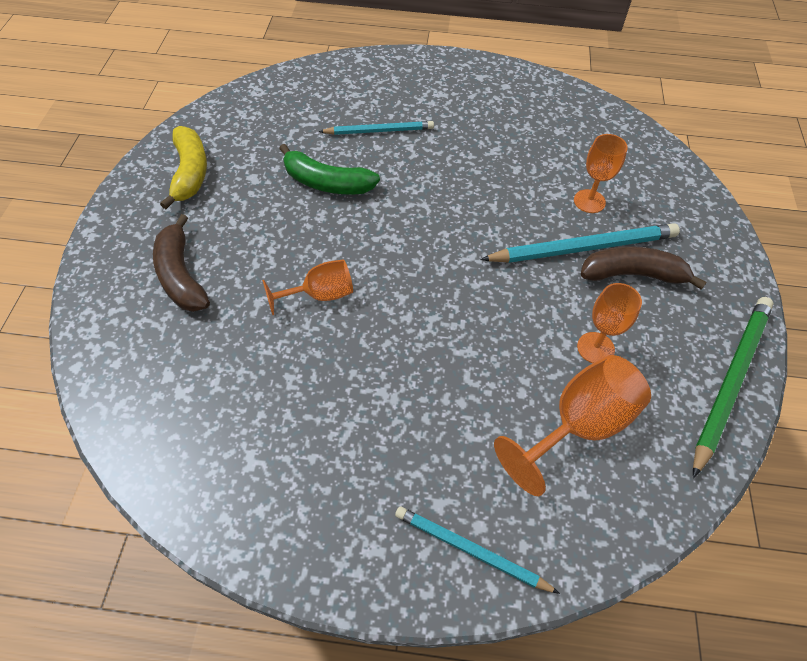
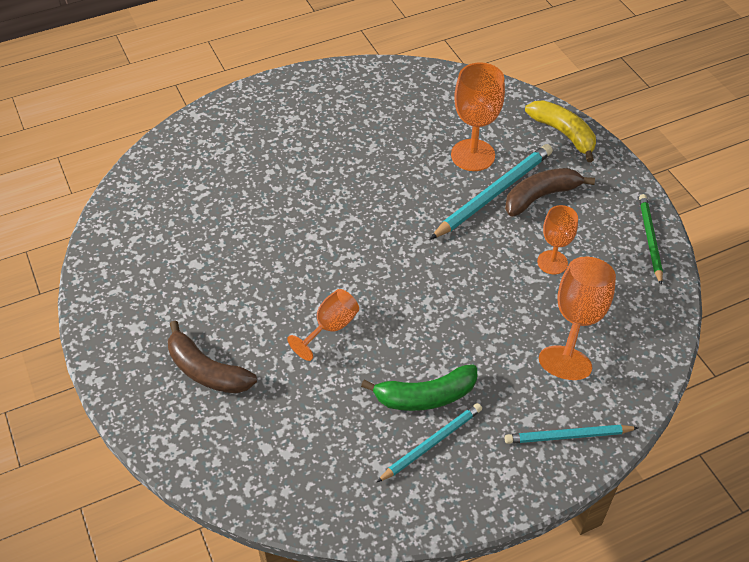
camera: 30 degrees left, 5 degrees down
yellow banana [160,126,207,209] -> yellow banana moved to [525,100,596,162]
green banana [279,144,380,195] -> green banana moved to [361,364,477,411]
turquoise pencil [319,121,434,135] -> turquoise pencil moved to [377,403,482,482]
orange goblet [574,134,628,213] -> orange goblet [451,62,505,171], size x1.59
green pencil [693,297,774,478] -> green pencil [639,194,663,285], size x0.63

